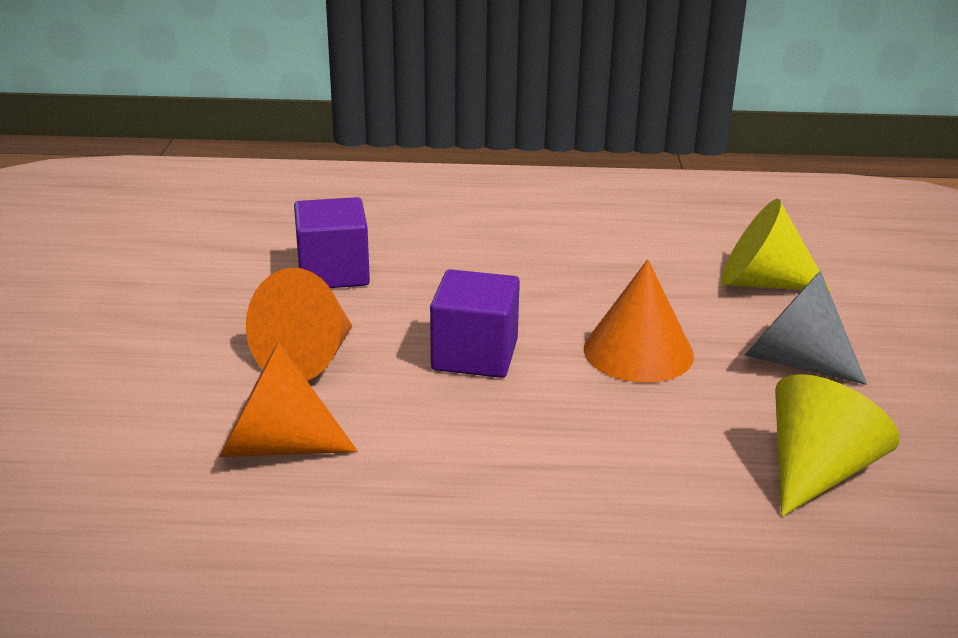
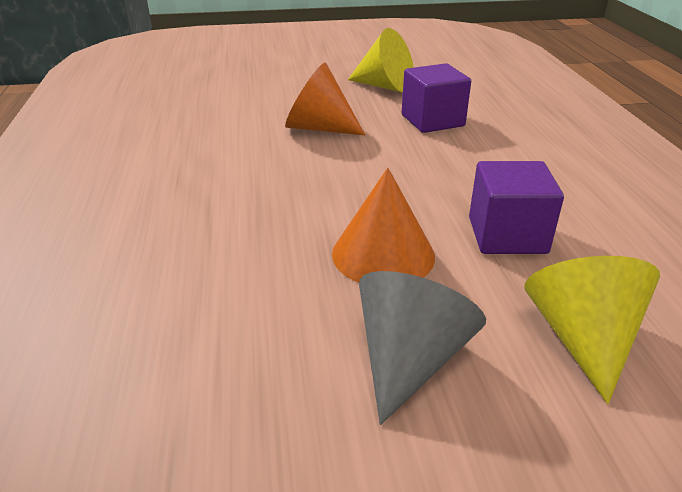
camera: 80 degrees right, 5 degrees up
orange cone [219,342,358,457] -> none
purple cube [430,269,520,378] -> purple cube moved to [469,161,564,254]
yellow cone [775,374,900,517] -> yellow cone moved to [348,28,414,93]

